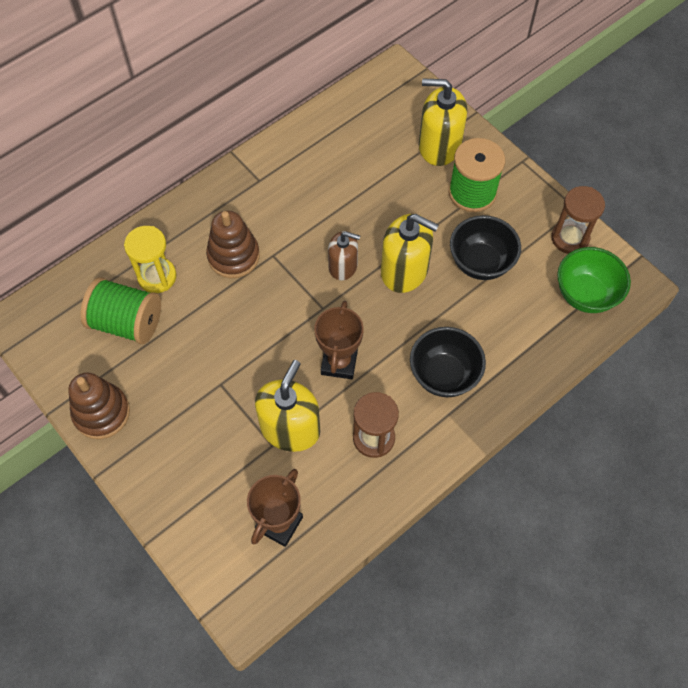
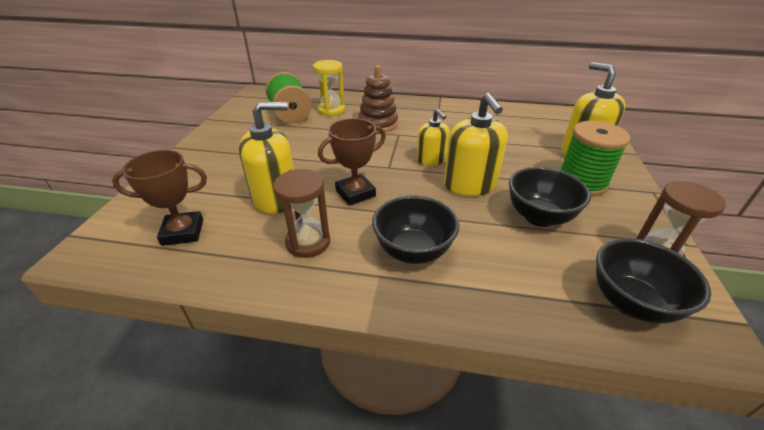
camera: 50 degrees right, 25 degrees down
brown stacking toy [69,373,130,439] -> none
brown soap dispenser [328,231,360,280] -> yellow soap dispenser [417,109,449,166]
green bowl [557,247,631,313] -> black bowl [596,238,711,323]

